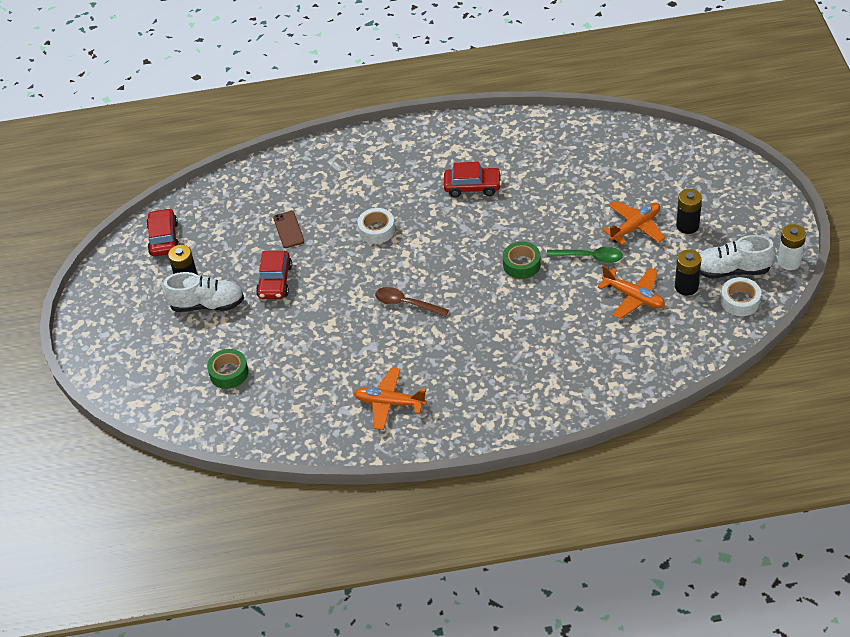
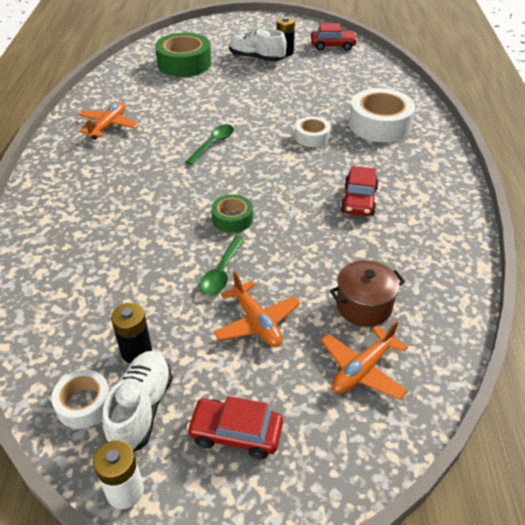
camera: 95 degrees right, 5 degrees down
white shoe [162,272,244,312] -> white shoe turned 105 degrees clockwise [229,28,287,62]
green tape [207,349,248,389] -> green tape [155,33,211,77], size x1.82
red car [256,251,292,299] -> red car moved to [186,396,283,459]
brown phone [273,211,304,248] -> none
brown spoon [375,287,449,317] -> green spoon [185,124,234,165]
orange plane [598,266,665,319] -> orange plane moved to [321,320,408,400]
black battery [676,189,702,234] -> none
none -> brown pot [330,260,405,327]
none -> white tape [349,88,415,142]

